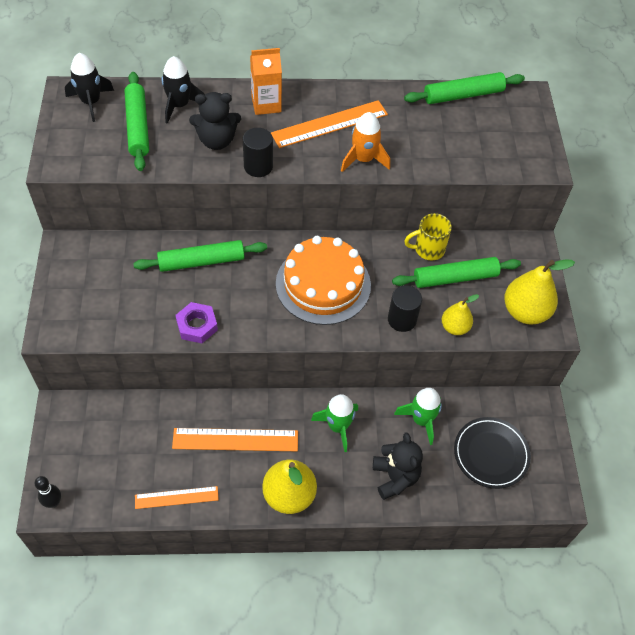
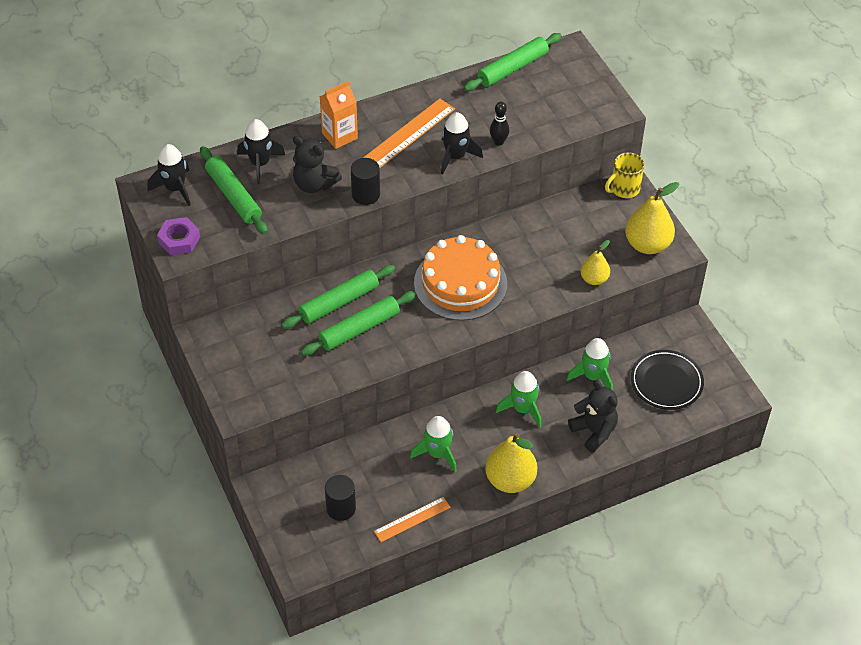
camera: 20 degrees left, 5 degrees down
black bowling pin [34,476,61,508] -> black bowling pin moved to [490,102,509,146]
orange ruler [172,428,298,451] -> green rocket [410,416,457,473]
purple nut [175,302,218,343] -> purple nut moved to [157,217,200,255]
black teddy bear [189,92,241,150] -> black teddy bear turned 60 degrees clockwise [293,136,342,193]
orange rocket [341,112,390,172] -> black rocket [441,112,483,174]
black cylinder [388,285,422,332] -> black cylinder moved to [325,475,356,521]
green rolling pin [392,257,521,288] -> green rolling pin moved to [301,291,416,356]
yellow mug [404,213,452,260] -> yellow mug moved to [605,152,644,198]

